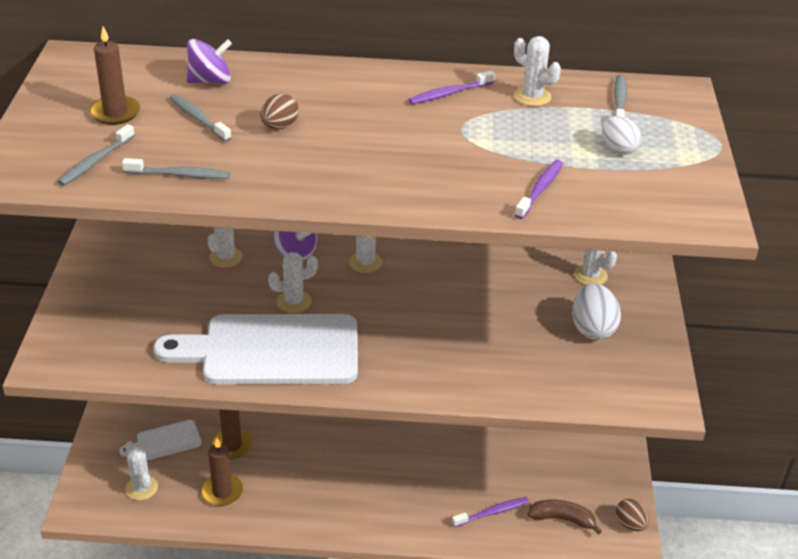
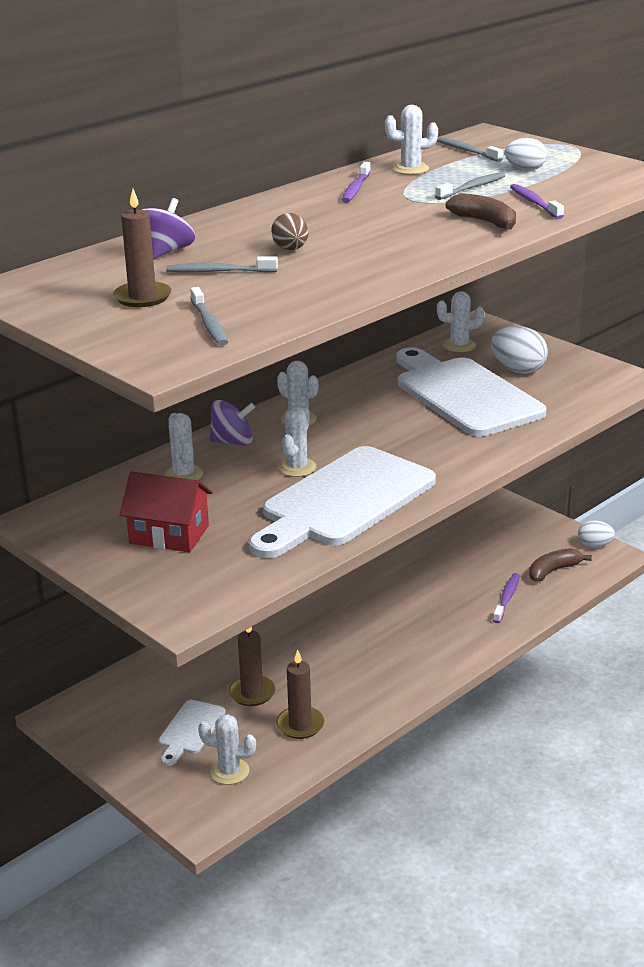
camera: 45 degrees left, 10 degrees down
grey toothbrush [122,158,230,179] -> grey toothbrush moved to [435,172,505,200]
brown egg [616,499,649,531] -> white egg [578,520,615,548]
none -> red house [120,471,213,552]
none -> white cutting board [396,347,546,437]
none -> brown banana [446,193,516,229]

